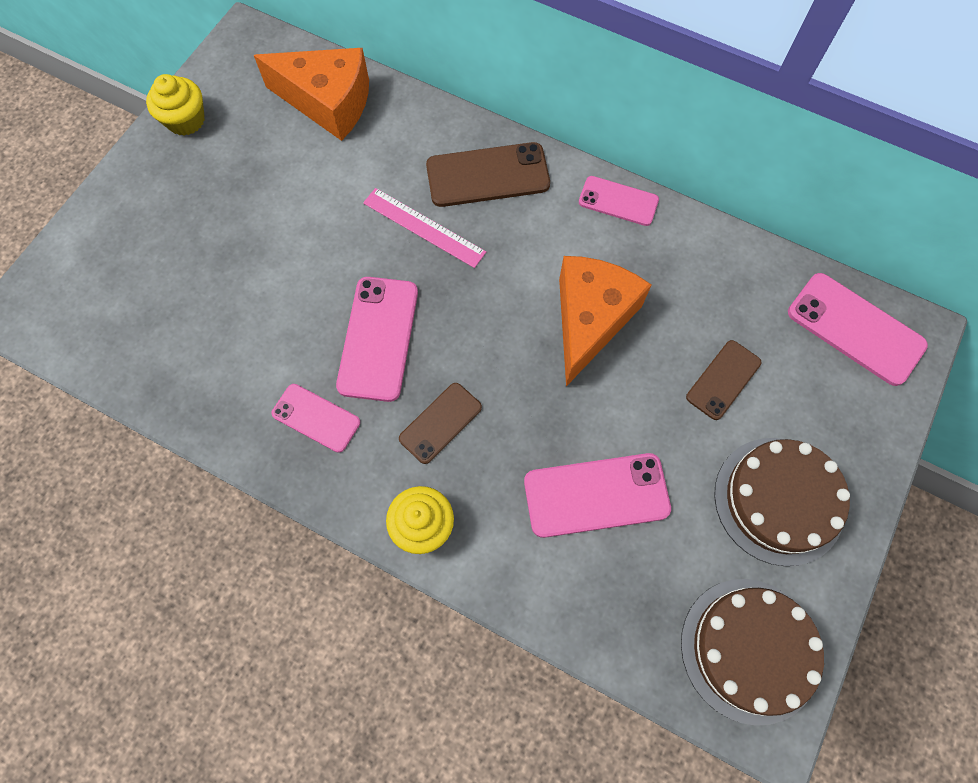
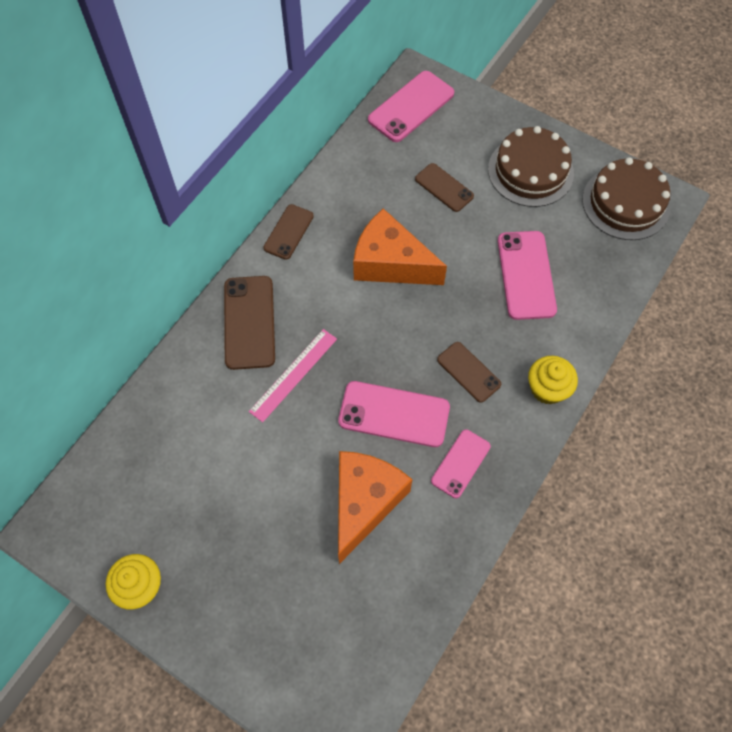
camera: 85 degrees left, 5 degrees down
orange cheese [254,48,369,141] -> orange cheese moved to [338,451,412,564]
pink phone [579,176,659,226] -> brown phone [264,204,314,260]

